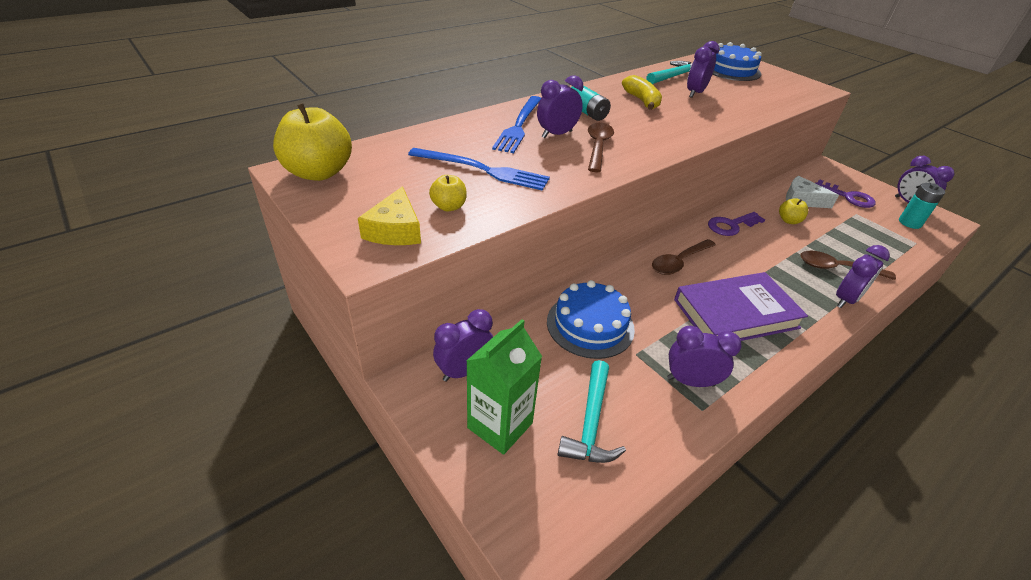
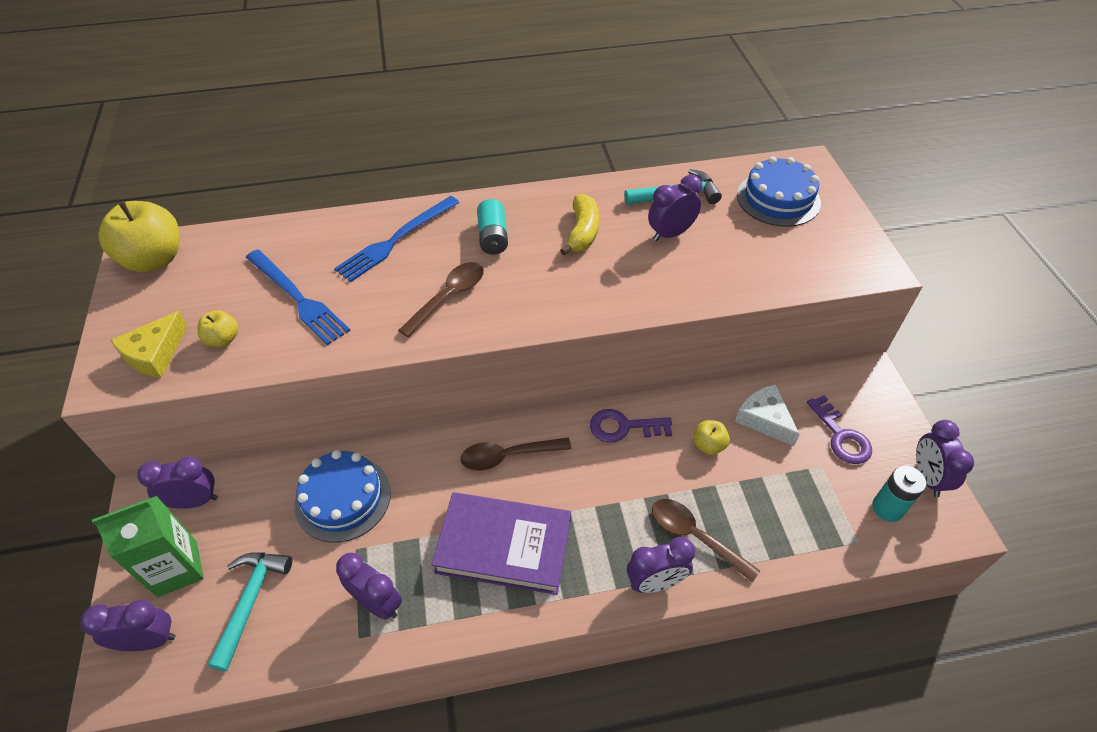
camera: 30 degrees right, 10 degrees up
purple clock [537,75,583,138] -> purple clock moved to [80,600,176,651]
turquoise hammer [557,360,626,463] -> turquoise hammer turned 150 degrees clockwise [208,552,292,671]

